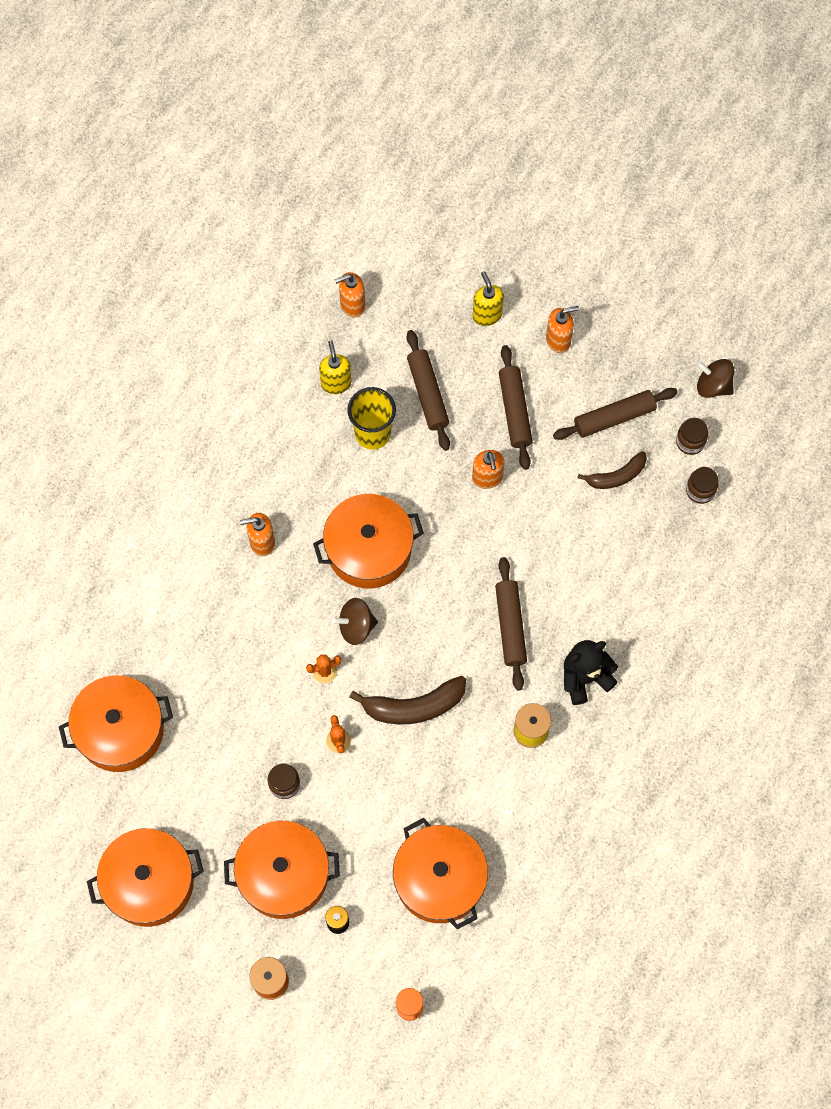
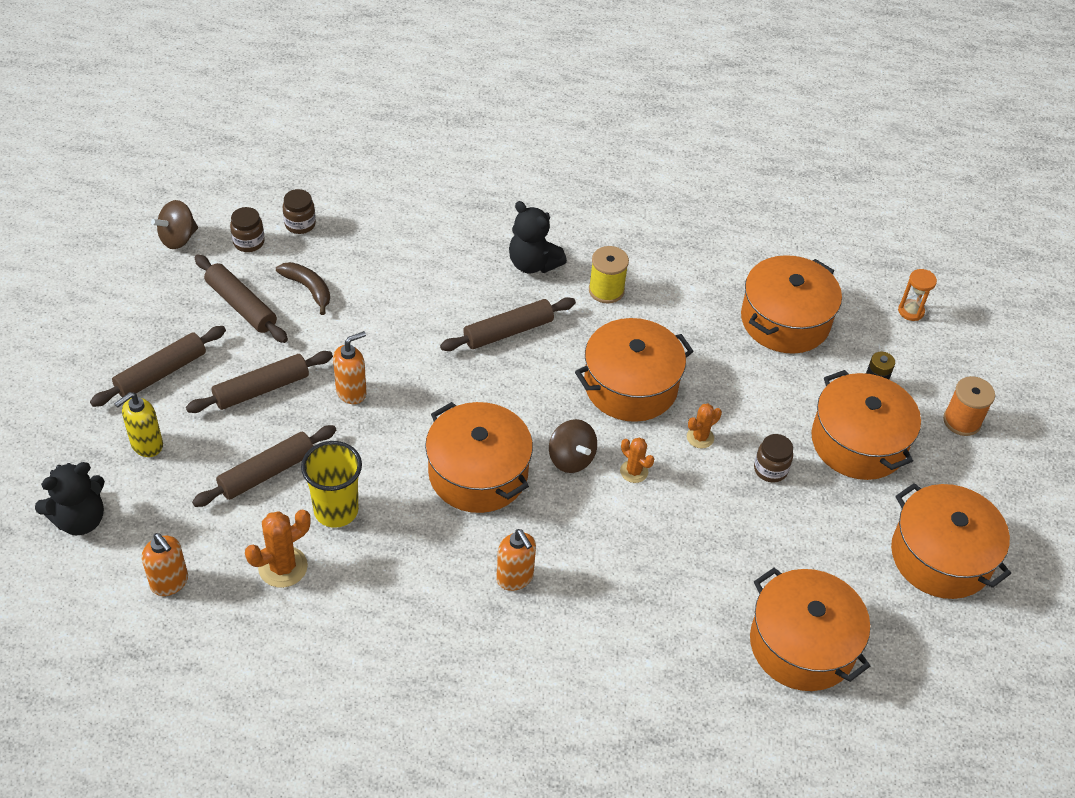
camera: 115 degrees left, 20 degrees down
yellow soap dispenser [319,340,351,394] -> orange cactus [245,509,311,588]
brown banana [349,676,466,724] -> orange pot [575,318,694,422]
orange soap dispenser [546,306,580,353] -> brown rolling pin [90,326,226,407]
brown spinning top [697,359,734,398] -> brown spinning top turned 45 degrees clockwise [151,200,198,249]
none -> black teddy bear [35,462,105,535]

